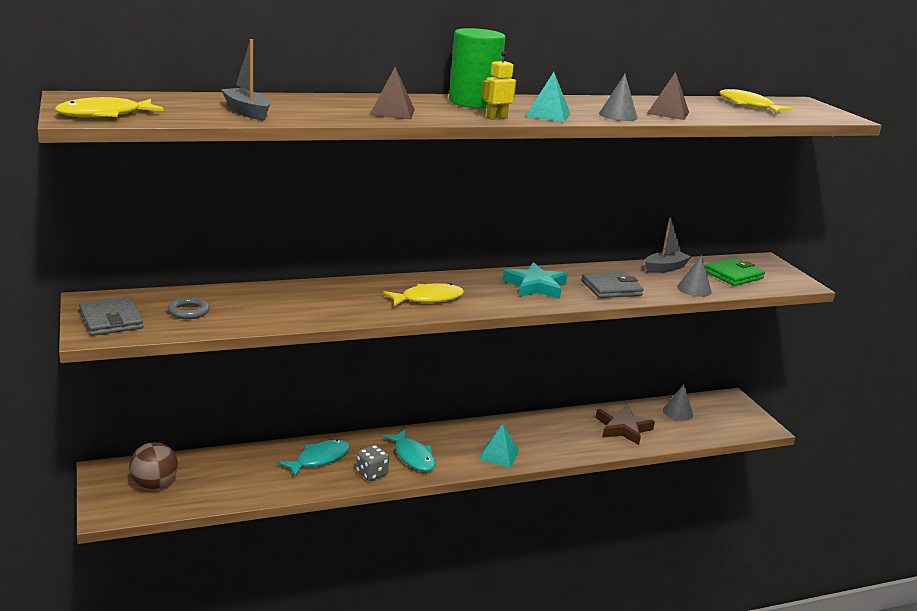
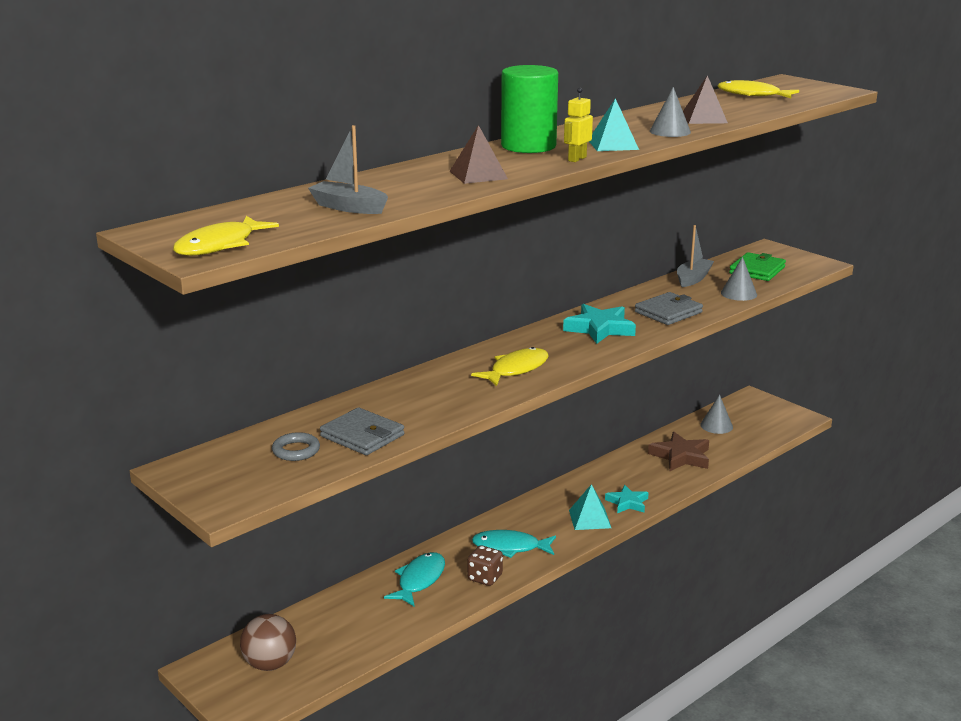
camera: 20 degrees left, 0 degrees up
grey wallet [79,297,143,336] -> grey wallet moved to [320,407,404,455]
grey dice [356,445,389,481] -> brown dice [467,545,503,586]
turquoise fish [382,429,435,472] -> turquoise fish turned 150 degrees clockwise [472,530,556,558]
none -> turquoise star [605,485,649,513]

